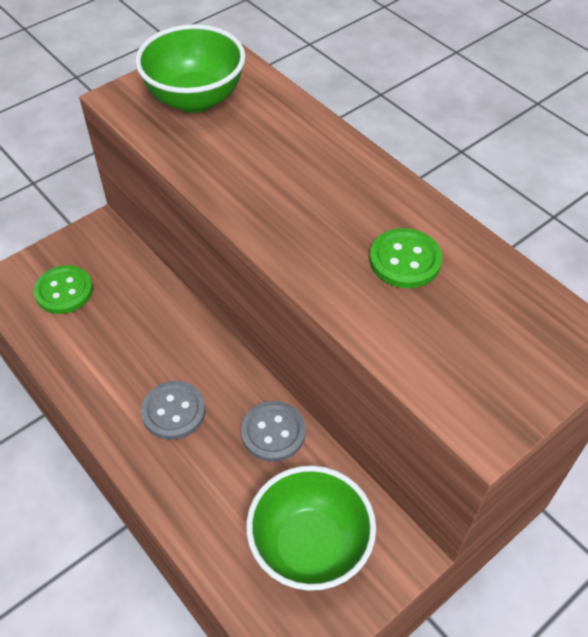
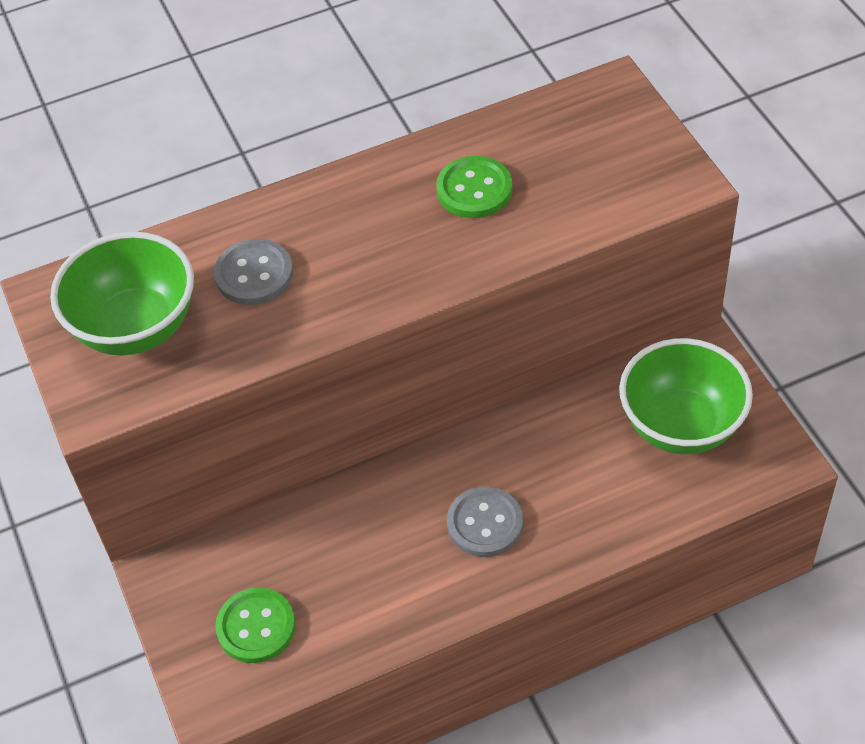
camera: 70 degrees left, 0 degrees up
grey button [241,401,306,462] -> grey button moved to [214,239,293,305]

